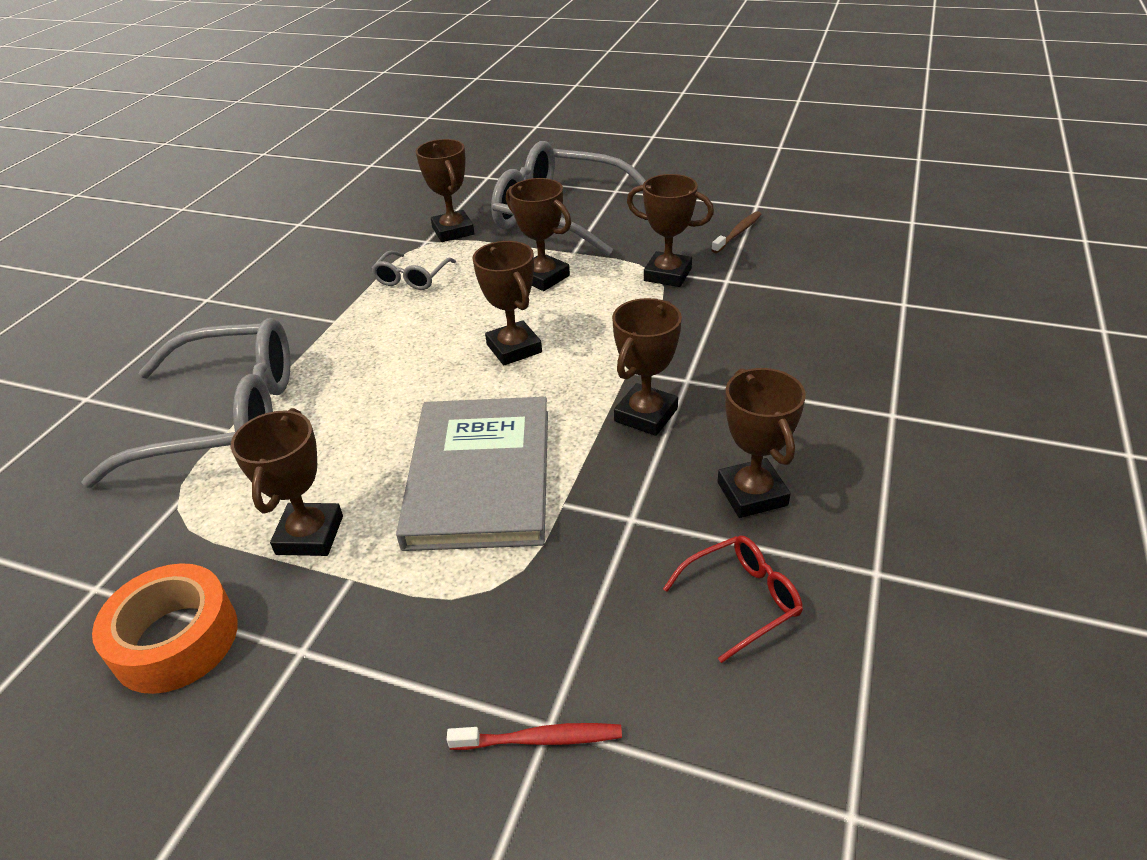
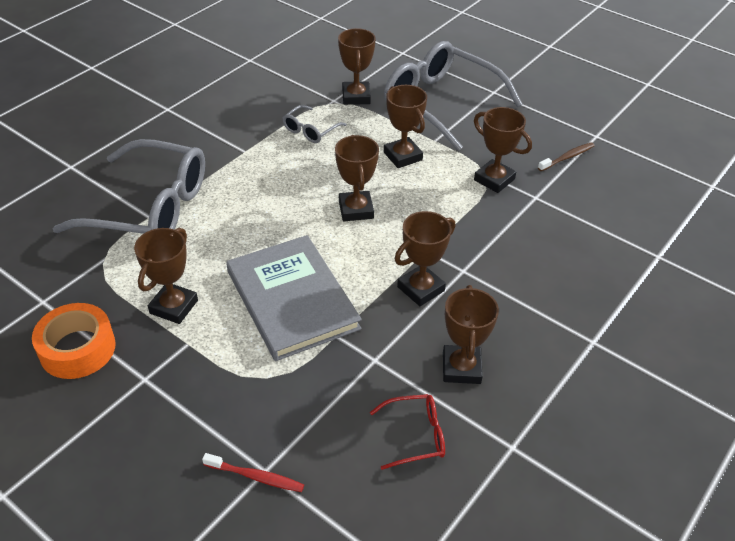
camera: 15 degrees right, 5 degrees up
grey book [396,397,548,551] -> grey book turned 45 degrees counterclockwise [226,235,362,361]

